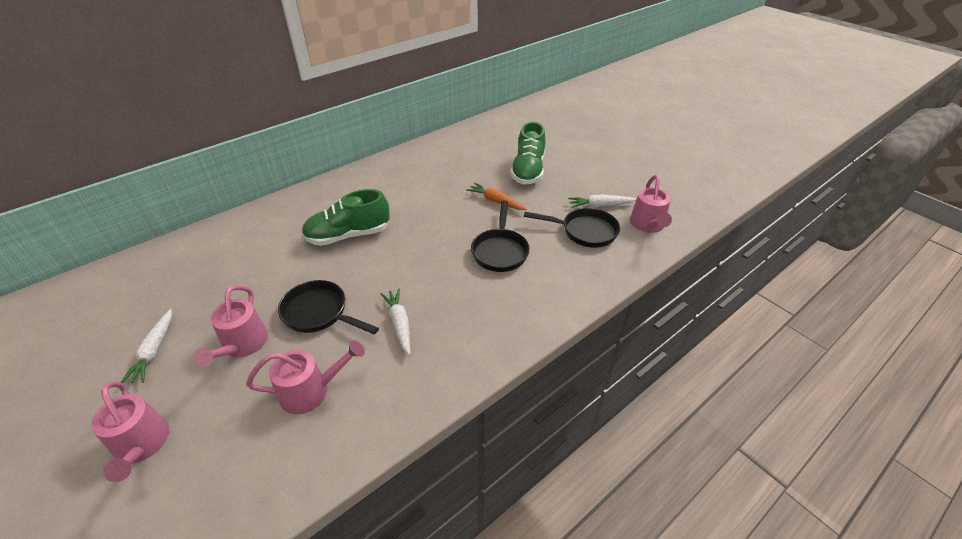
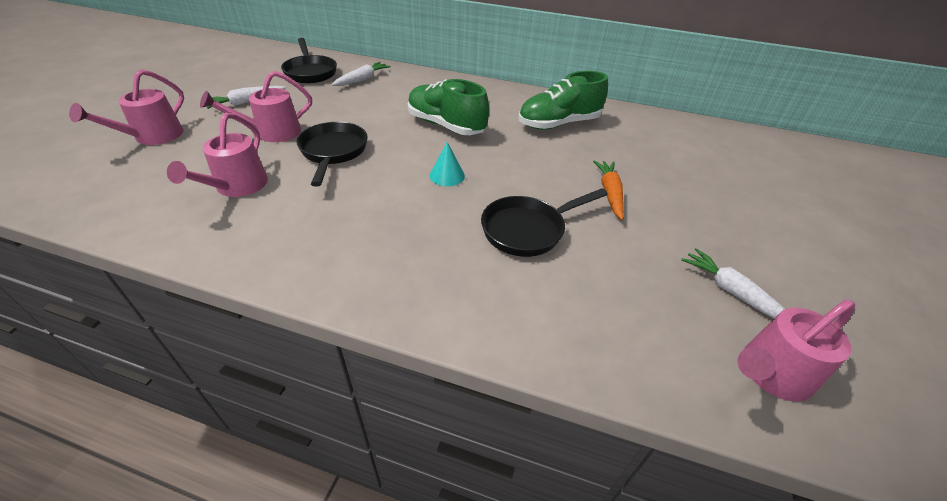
camera: 55 degrees right, 0 degrees up
pink watering can [246,340,365,414] -> pink watering can turned 60 degrees clockwise [167,112,268,197]
white carrot [380,288,410,356] -> white carrot moved to [331,62,391,86]
green shoe [510,122,546,185] -> green shoe moved to [518,71,608,130]
black pan [524,208,620,248] -> black pan moved to [281,38,337,83]
none -> turquoise cone [430,142,465,186]

